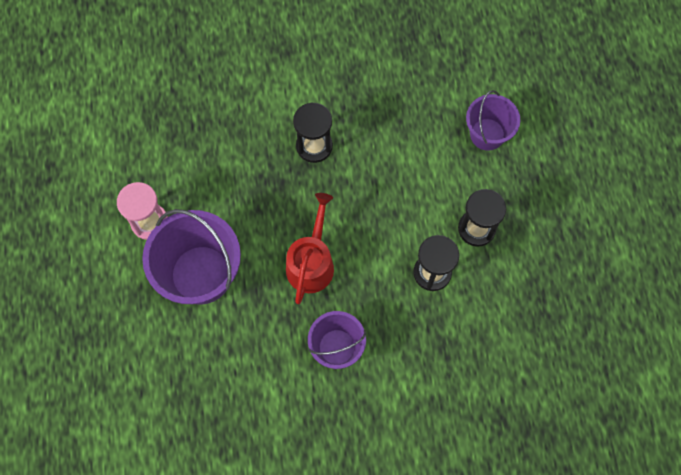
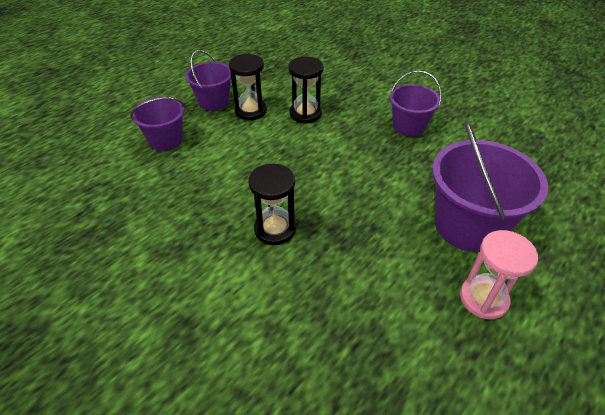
camera: 130 degrees left, 25 degrees down
red watering can [286,193,334,304] -> none
none -> purple bucket [185,50,231,111]

